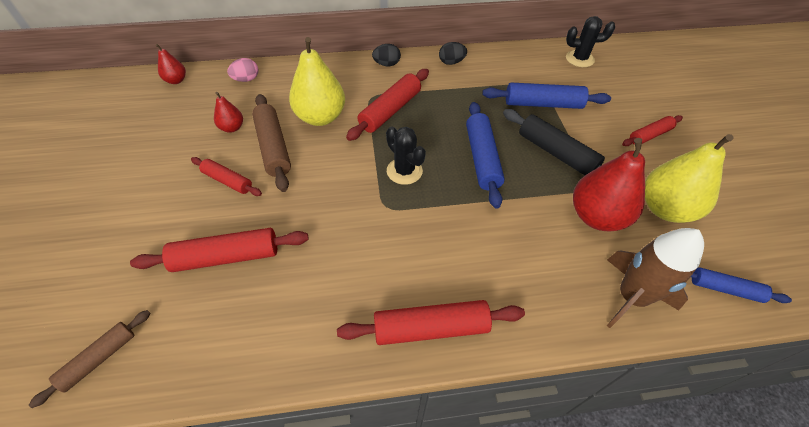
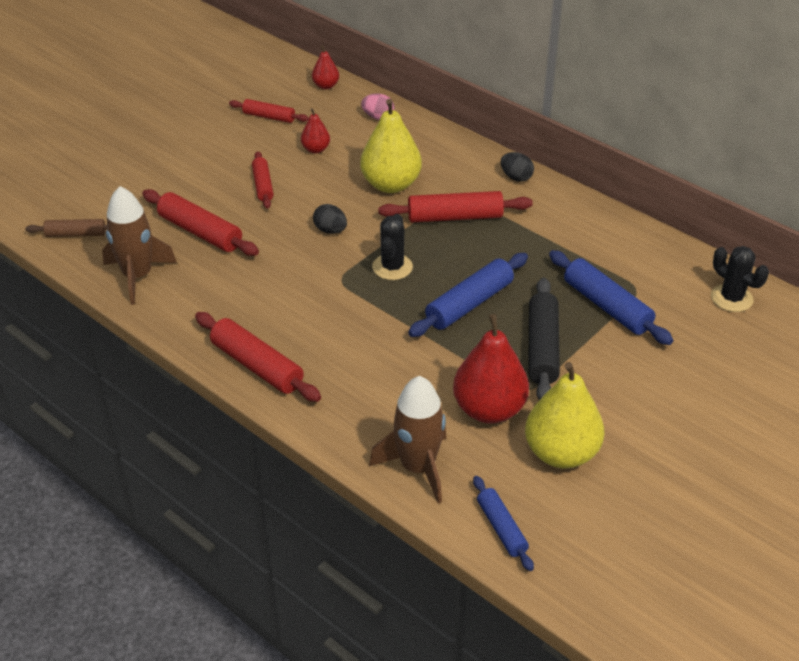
camera: 50 degrees right, 10 degrees down
brown rolling pin [252,94,291,192] -> none
black egg [439,42,467,65] -> black egg moved to [313,204,347,234]
red rolling pin [622,115,683,146] -> red rolling pin moved to [229,99,309,123]
none -> brown rocket [102,186,177,305]

